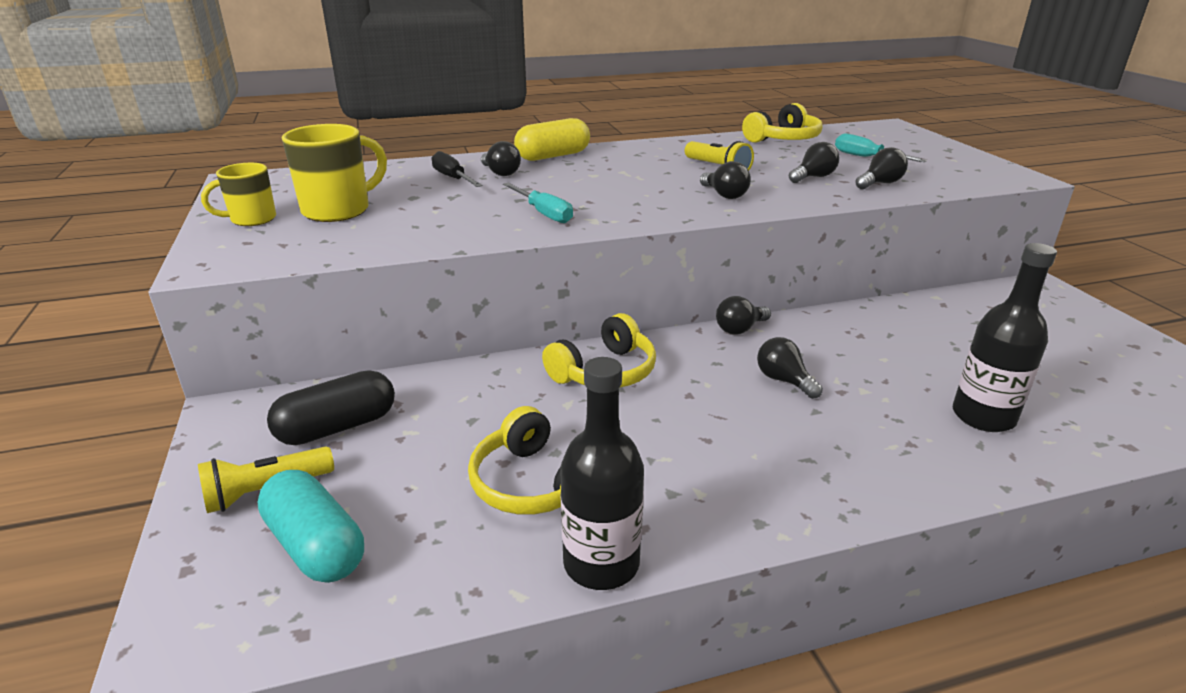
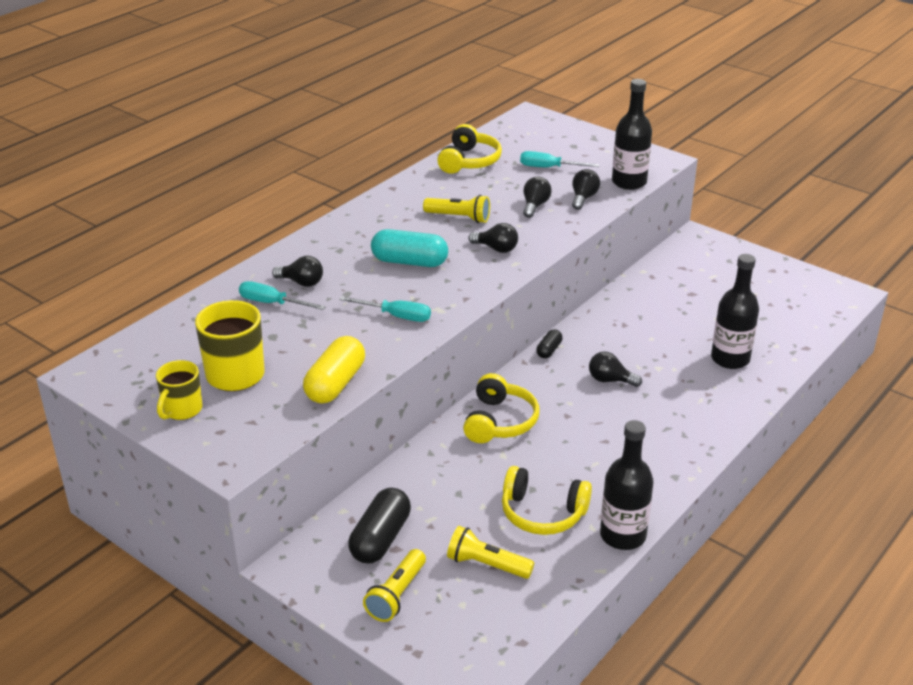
camera: 35 degrees left, 5 degrees up
turquoise capsule [258,470,364,583] -> turquoise capsule moved to [371,229,448,267]
black screwdriver [431,151,483,187] -> turquoise screwdriver [239,281,326,310]
yellow capsule [514,118,590,161] -> yellow capsule moved to [303,336,365,404]
black light bulb [716,296,771,335] -> black capsule [536,329,563,358]
none -> yellow flashlight [447,526,534,579]
none -> black bottle [612,79,652,190]

